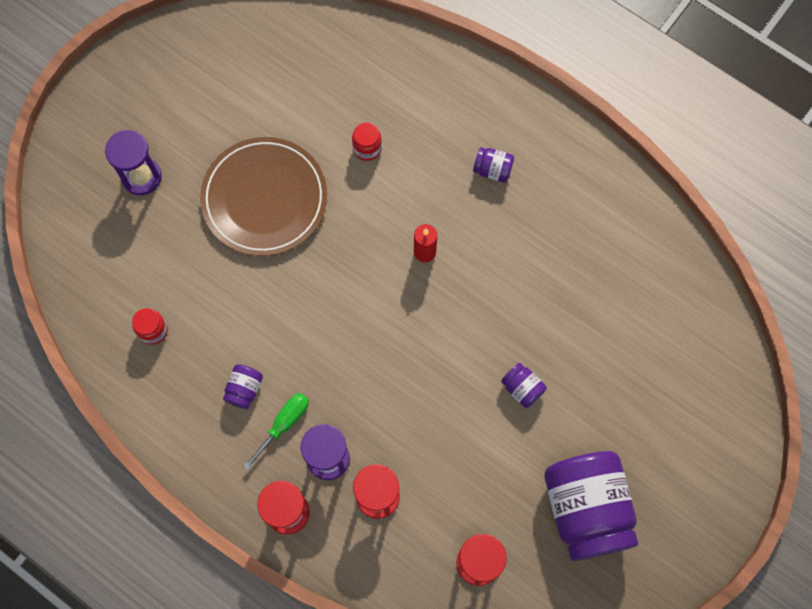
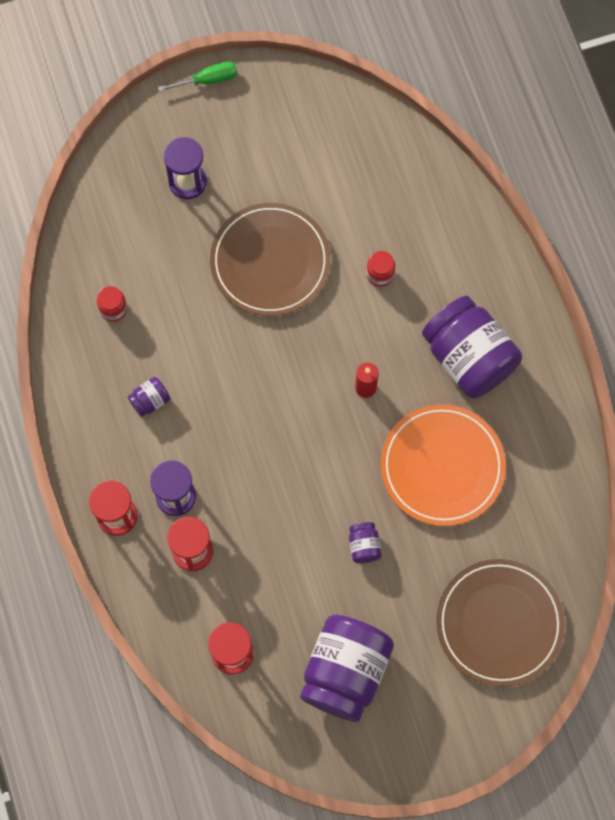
camera: 35 degrees right, 0 degrees up
green screwdriver [243,393,309,470] -> green screwdriver moved to [158,61,237,92]
purple jar [473,147,514,183] -> purple jar [422,296,522,398], size x2.41
none -> orange plate [381,404,506,526]
none -> brown plate [436,559,565,687]

